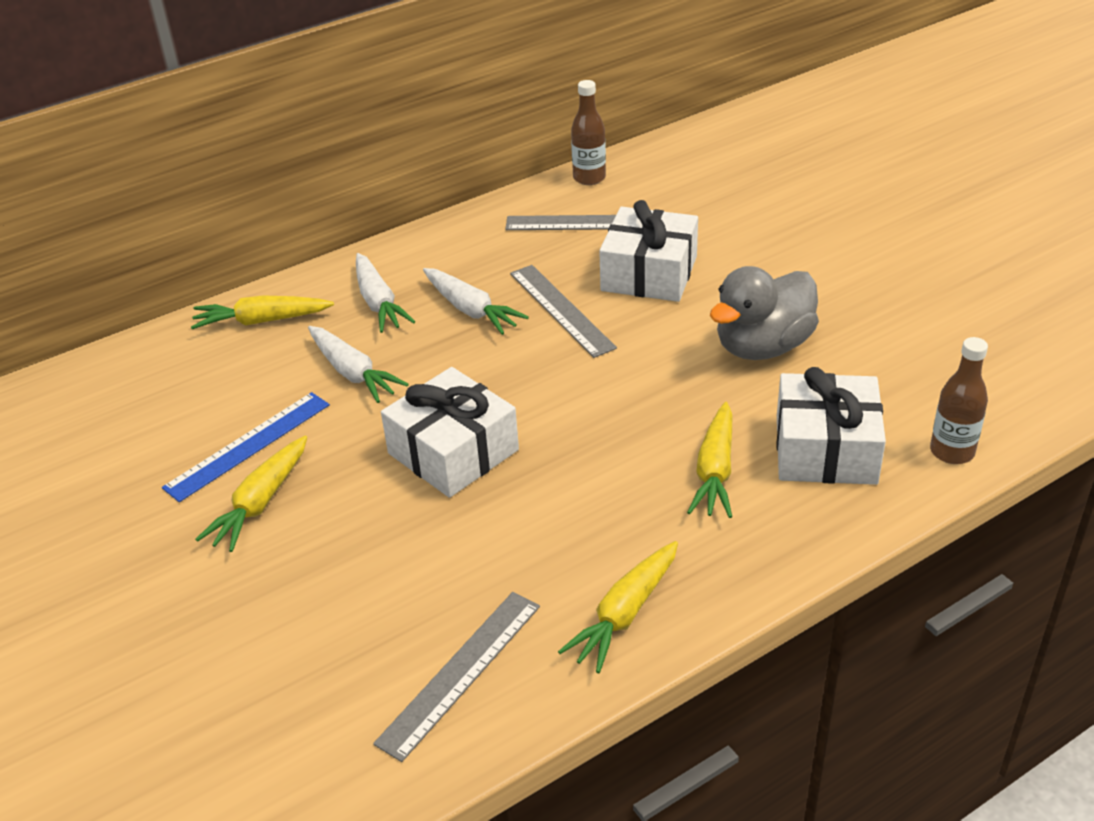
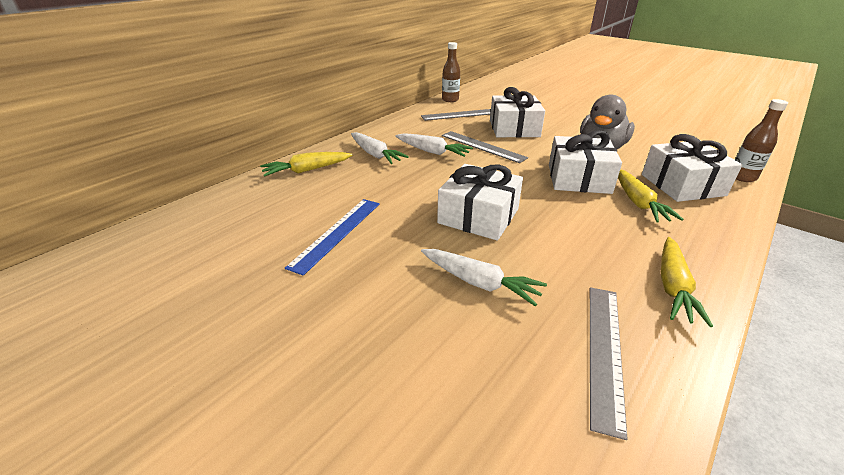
camera: 20 degrees left, 5 degrees down
yellow carrot [195,436,307,552] -> none
white carrot [308,326,409,403] -> white carrot moved to [421,249,547,306]
none -> white gift [549,130,622,194]

